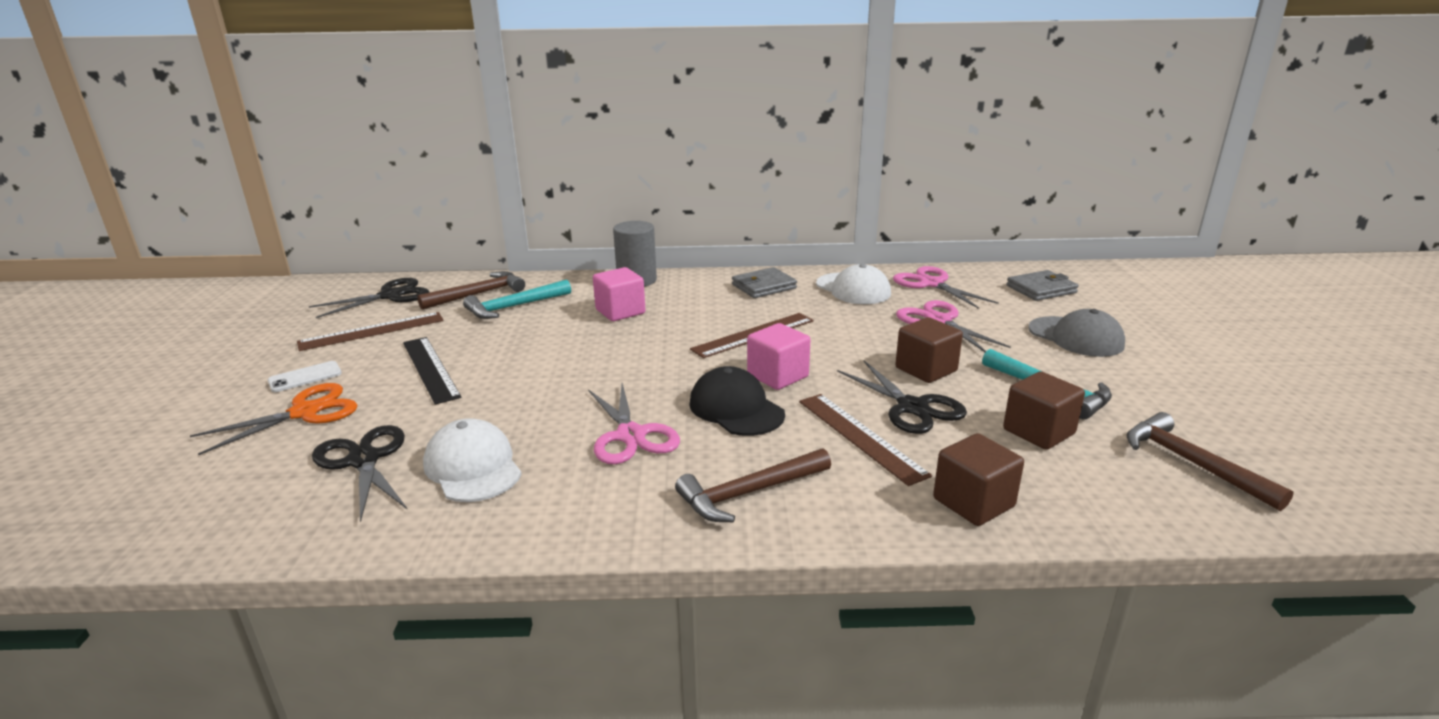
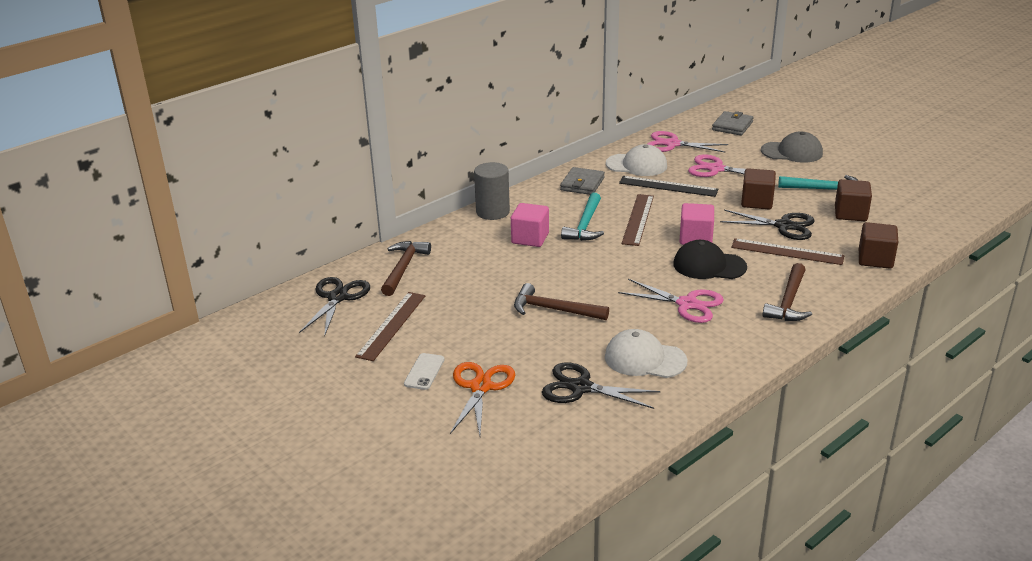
camera: 40 degrees left, 5 degrees up
black ruler [403,337,461,405] -> black ruler moved to [619,176,719,197]
turquoise hammer [463,279,571,319] -> turquoise hammer moved to [561,192,604,241]
brown hammer [1126,412,1294,511] -> brown hammer moved to [514,283,609,320]

